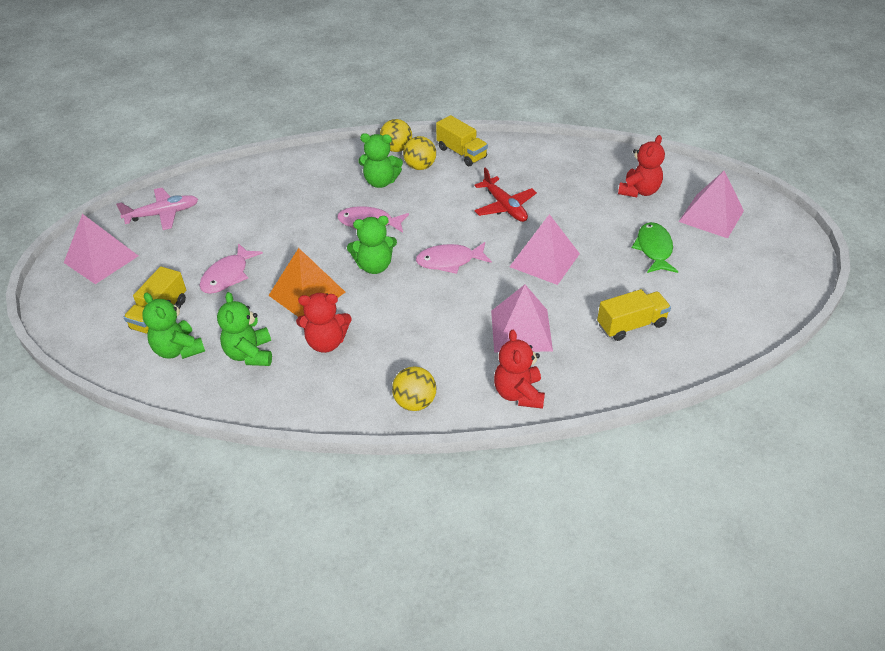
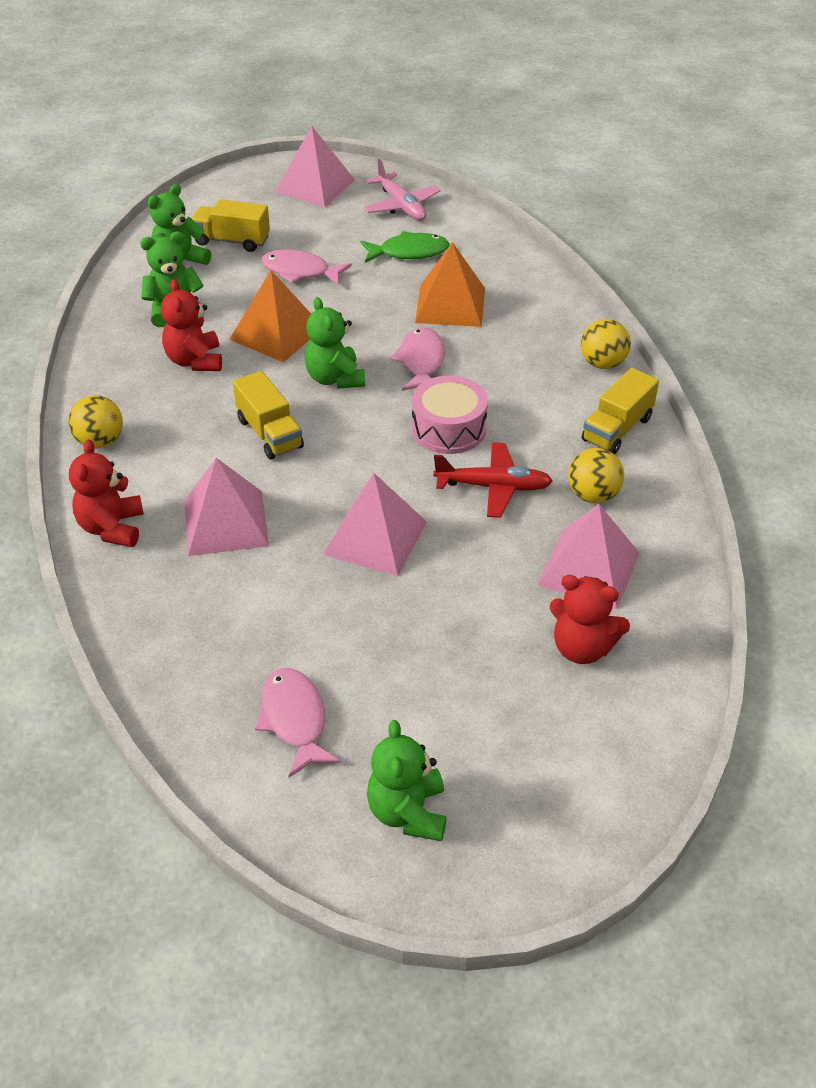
camera: 80 degrees right, 0 degrees up
green teddy bear [358,133,403,188] -> green teddy bear moved to [367,720,446,841]
yellow ball [403,136,436,170] -> yellow ball moved to [568,448,624,503]
pink fish [416,242,492,274] -> pink fish moved to [255,668,341,777]
red plane [474,168,537,222] -> red plane turned 135 degrees counterclockwise [433,442,553,518]
red teddy bear [494,330,545,409] -> red teddy bear turned 75 degrees counterclockwise [69,439,144,547]
yellow truck [597,289,671,341] -> yellow truck moved to [233,371,304,459]
green fish [632,222,678,273] -> green fish moved to [361,231,449,263]
pink pyramid [679,171,744,239] -> pink pyramid moved to [537,504,640,609]
none -> pink drum [412,376,488,454]
none -> orange pyramid [415,242,485,327]

